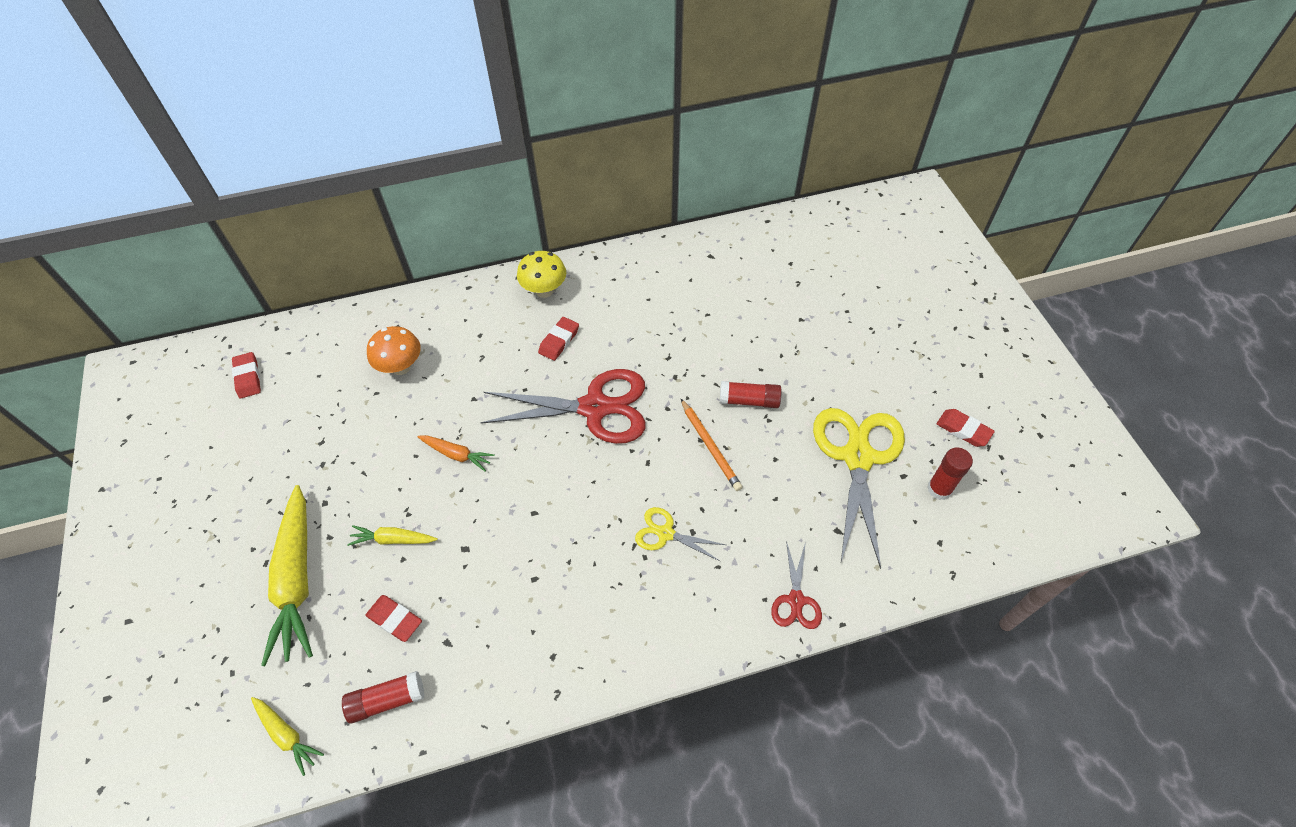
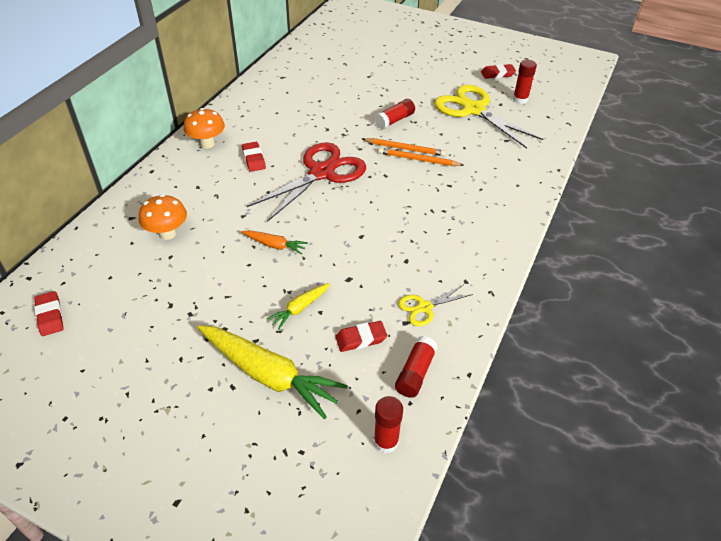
camera: 50 degrees left, 10 degrees down
red eraser [232,352,261,399] -> red eraser turned 45 degrees clockwise [34,291,64,336]
yellow carrot [251,697,324,776] -> red glue stick [374,396,403,453]
orange carrot [417,435,495,471] -> orange carrot turned 45 degrees clockwise [241,230,308,255]
yellow mushroom [517,251,566,298] -> orange mushroom [184,108,225,149]
yellow scissors [635,507,726,562] -> yellow scissors moved to [398,284,473,326]
red scissors [771,541,822,629] -> none
none -> orange pencil [378,148,464,166]

